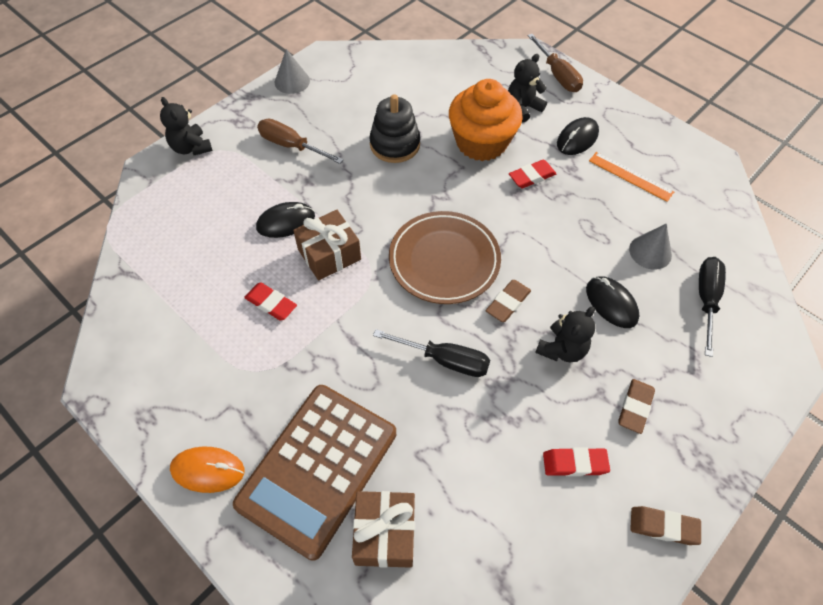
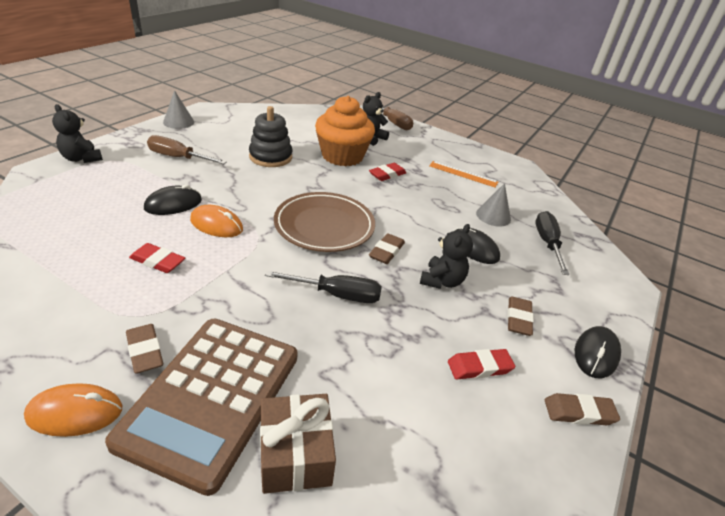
camera: 15 degrees left, 20 degrees down
brown gift [293,210,361,281] -> orange mouse [190,205,243,237]
black mouse [557,117,599,155] -> black mouse moved to [575,326,621,378]
none -> brown eraser [126,324,163,374]

